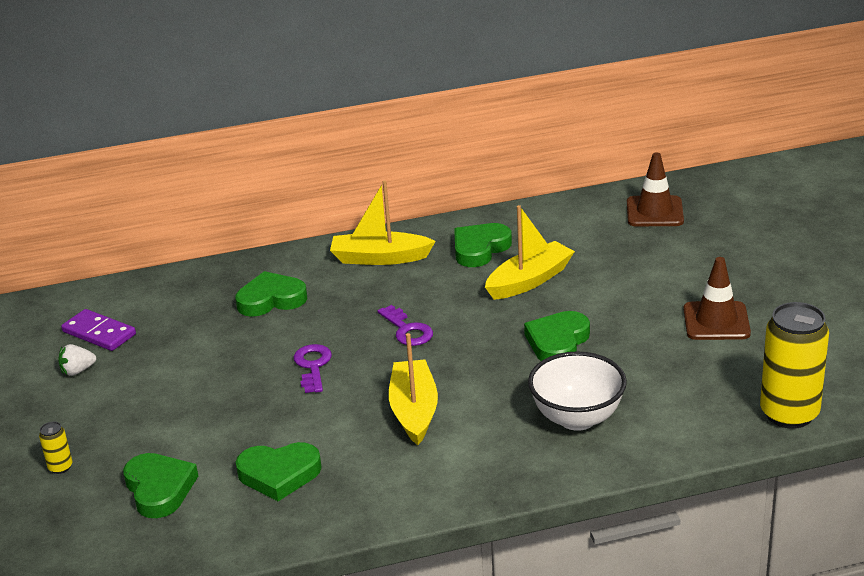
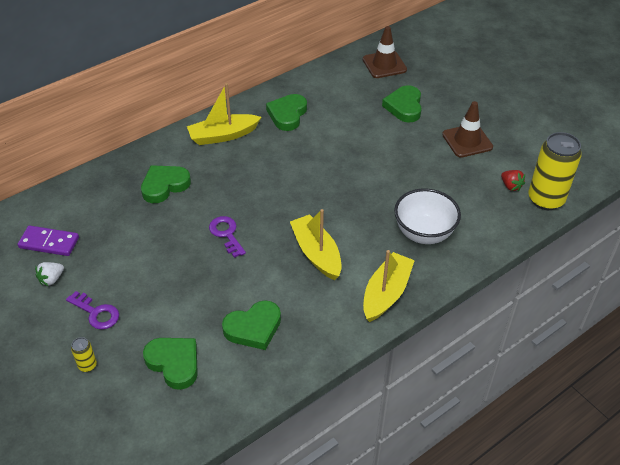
camera: 25 degrees left, 15 degrees up
purple key [378,305,433,346] -> purple key moved to [66,291,119,330]
yellow boat [485,205,575,300] -> yellow boat moved to [363,250,415,322]
green heart [524,311,590,361] -> green heart moved to [382,85,422,123]
none -> red strawberry [501,170,525,191]

